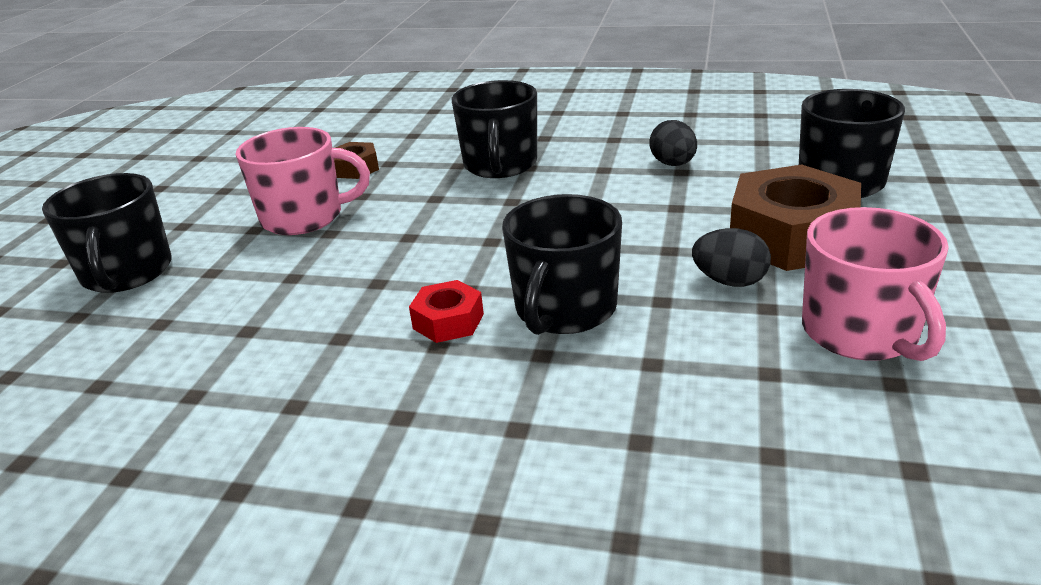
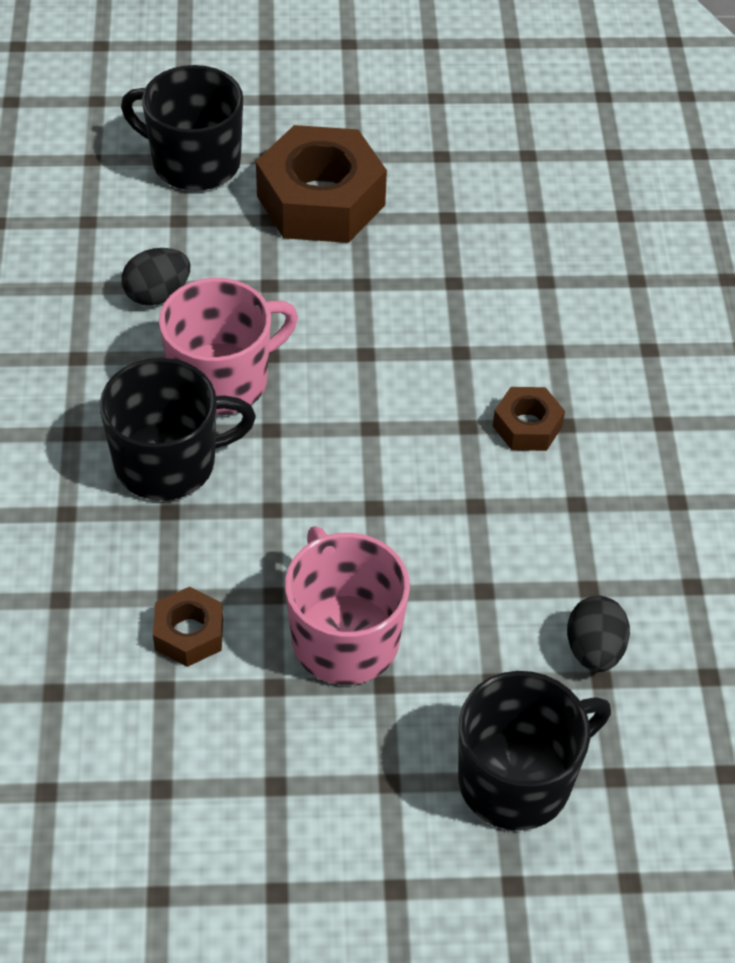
camera: 110 degrees left, 20 degrees up
red nut [409,280,484,343] -> brown nut [493,387,565,451]
black mug [502,194,622,335] -> none
black egg [692,228,771,287] -> black egg moved to [567,596,630,672]
pink mug [802,207,949,361] -> pink mug moved to [159,278,298,416]

